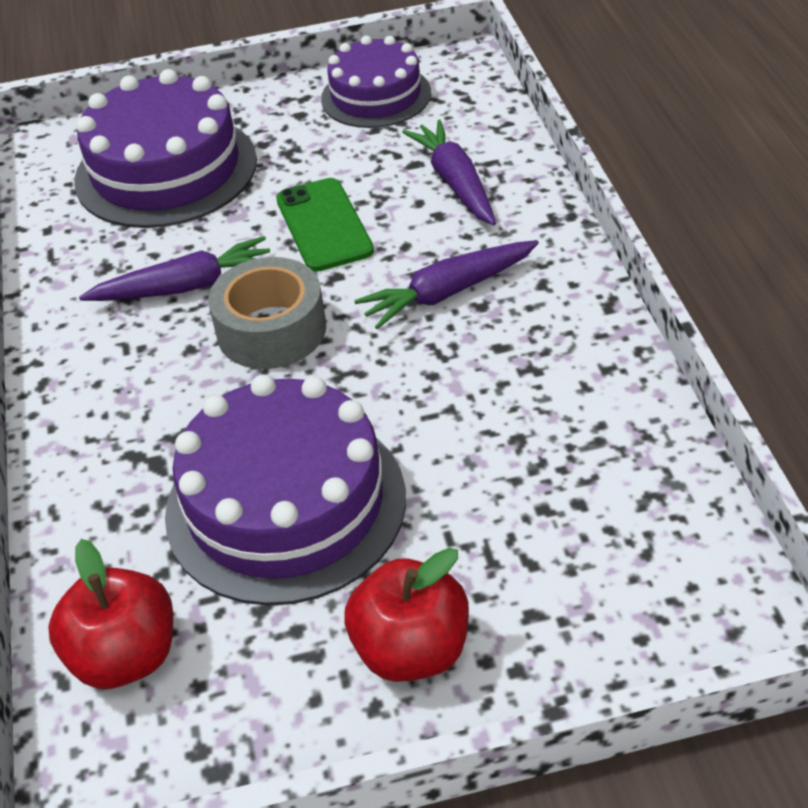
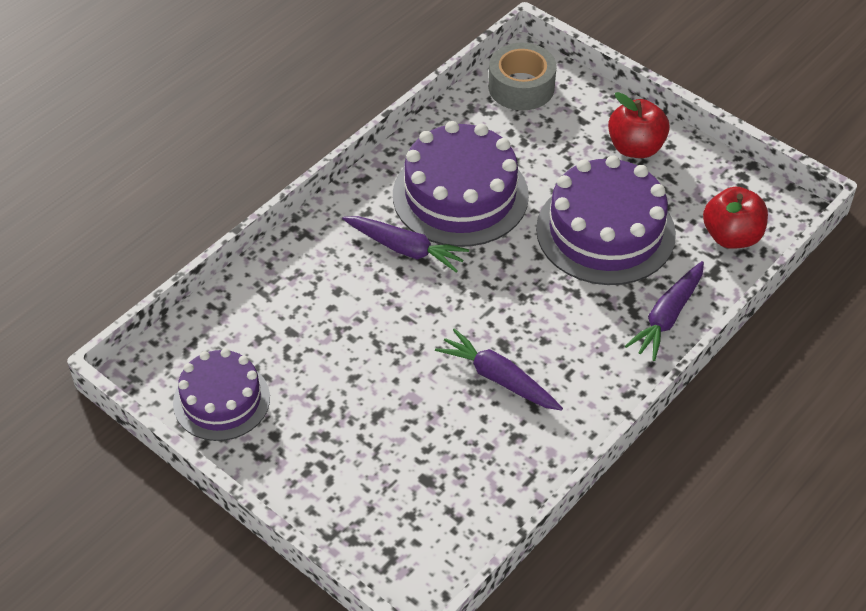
camera: 130 degrees left, 5 degrees up
purple cake [74,69,257,228] -> purple cake moved to [393,121,529,247]
grey tape [208,257,326,369] -> grey tape moved to [488,43,557,110]
green phone [276,178,374,272] -> none
purple carrot [402,119,496,225] -> purple carrot moved to [625,261,704,361]

